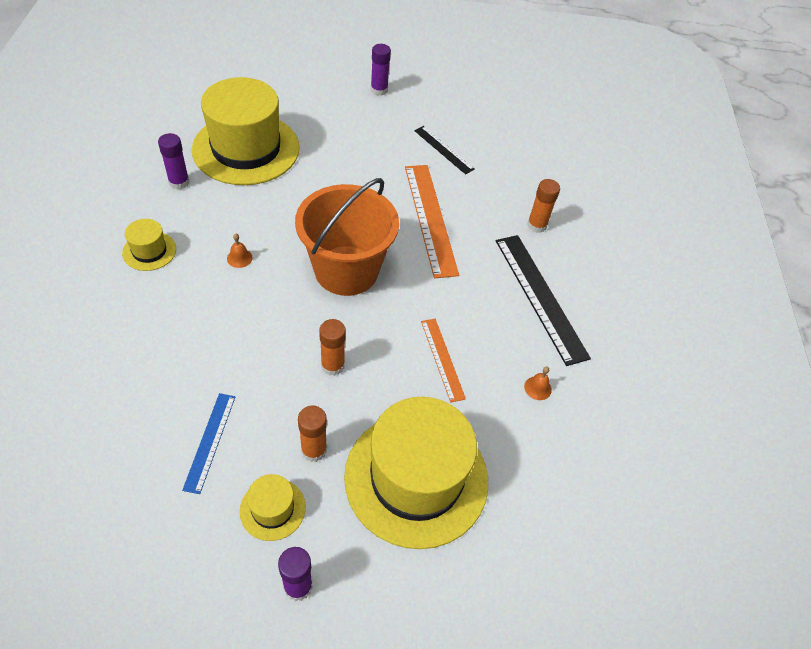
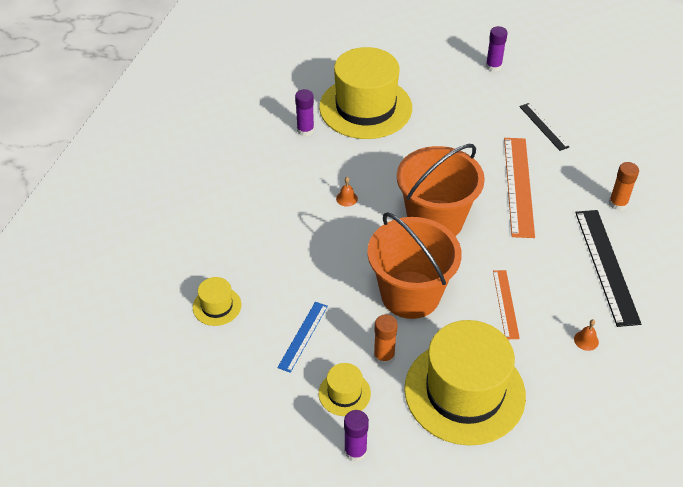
camera: 20 degrees right, 5 degrees down
yellow hat [122,219,176,271] -> yellow hat moved to [193,277,241,326]
orange glue stick [319,319,346,376] -> orange bucket [367,212,462,319]

